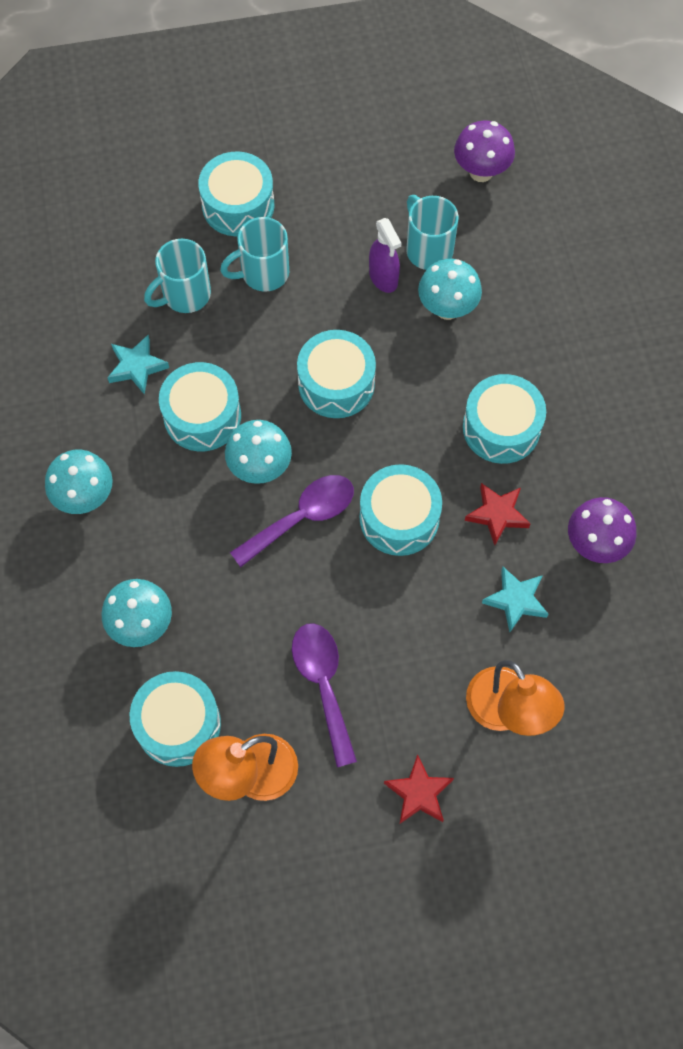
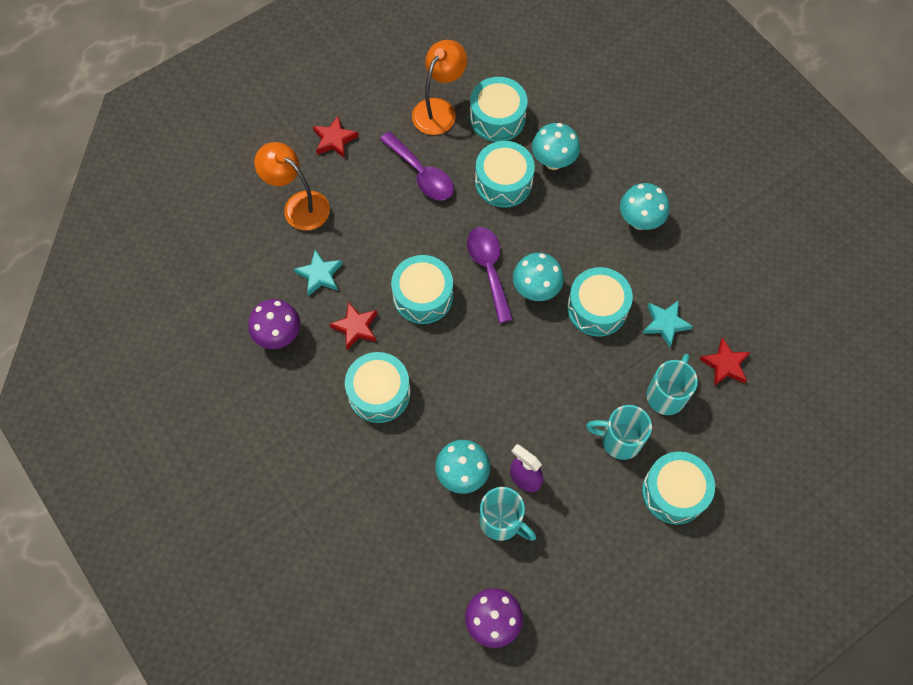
camera: 155 degrees right, 0 degrees up
turquoise mug [220,217,289,292] -> turquoise mug turned 120 degrees counterclockwise [586,405,652,460]
purple spoon [230,475,354,567] -> purple spoon turned 135 degrees clockwise [467,227,513,323]
turquoise drum [297,330,376,418] -> turquoise drum moved to [475,141,535,208]
none -> red star [699,337,750,386]

